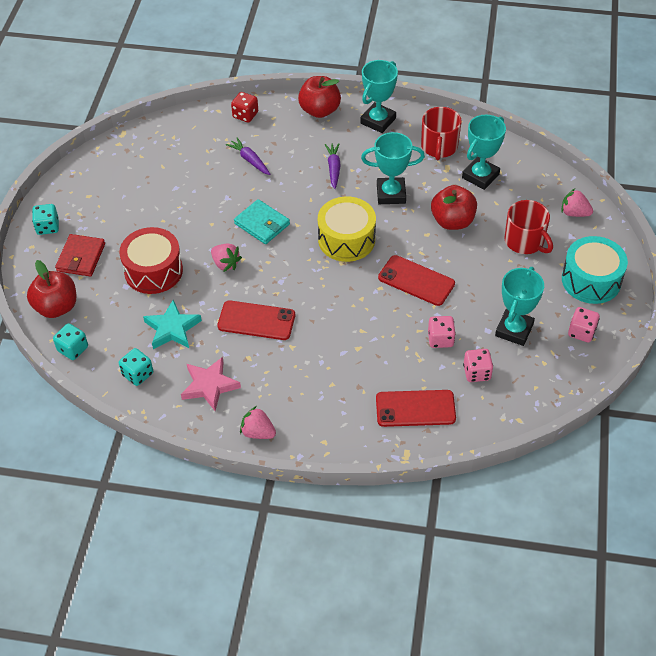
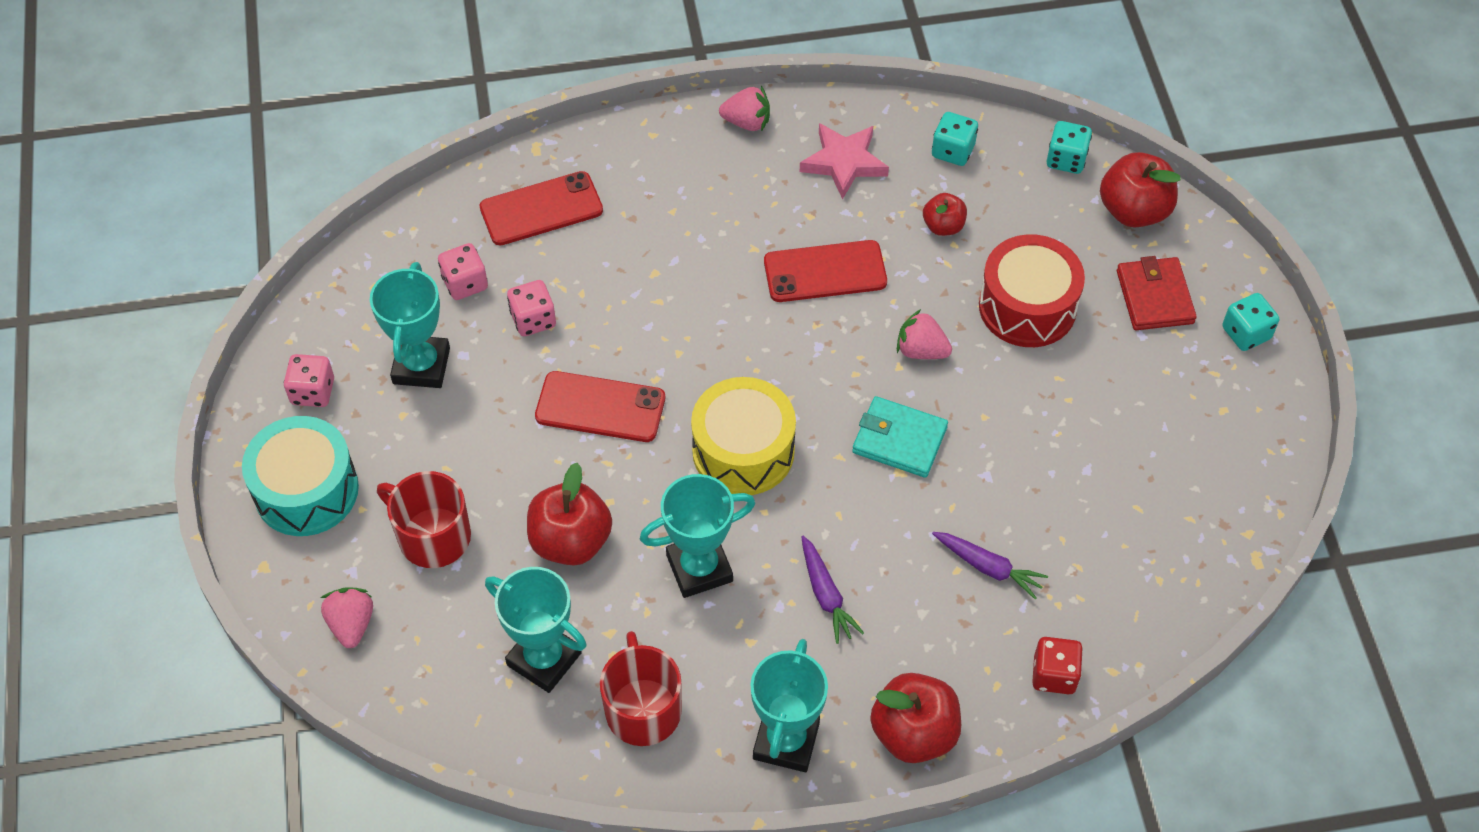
camera: 160 degrees right, 5 degrees up
turquoise star [143,300,202,349] -> red apple [923,193,967,236]
turquoise trophy [462,115,506,190] -> turquoise trophy turned 75 degrees counterclockwise [485,567,587,693]
pink strawberry [561,189,593,217] -> pink strawberry turned 105 degrees counterclockwise [321,587,373,648]

